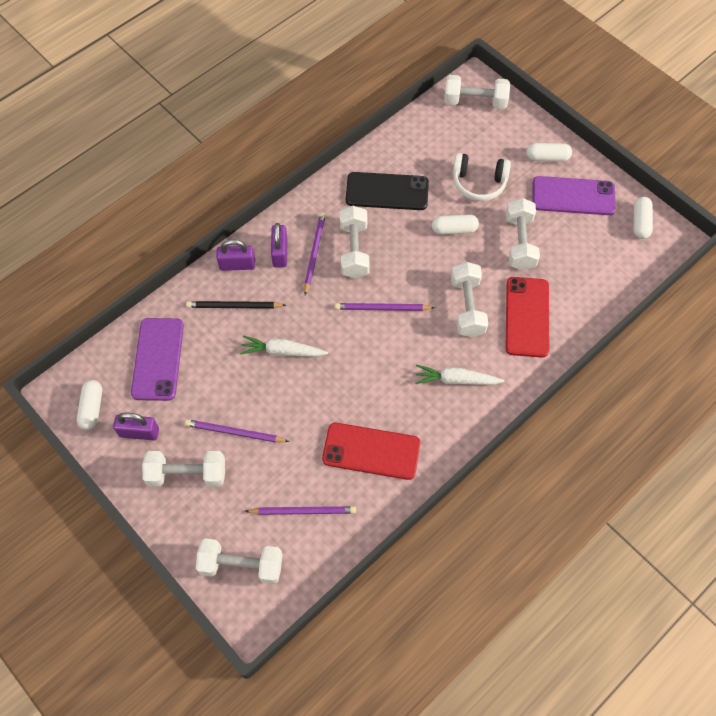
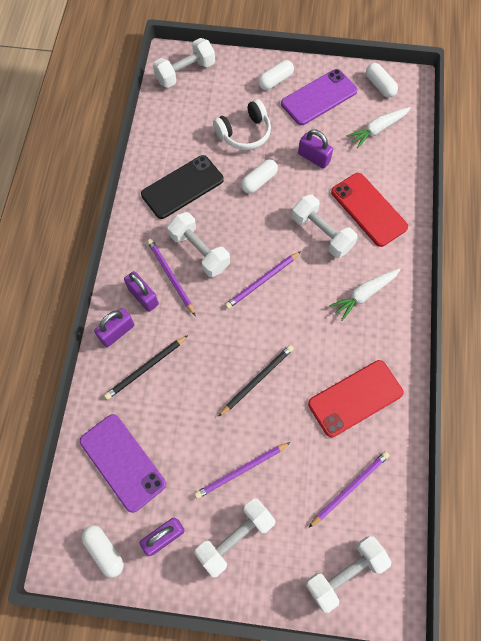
camera: 40 degrees left, 5 degrees up
white carrot [240,335,328,357] -> white carrot moved to [346,107,411,148]
white dumbbell [506,198,540,271] -> purple padlock [298,129,333,169]
none -> black pencil [218,345,294,417]

